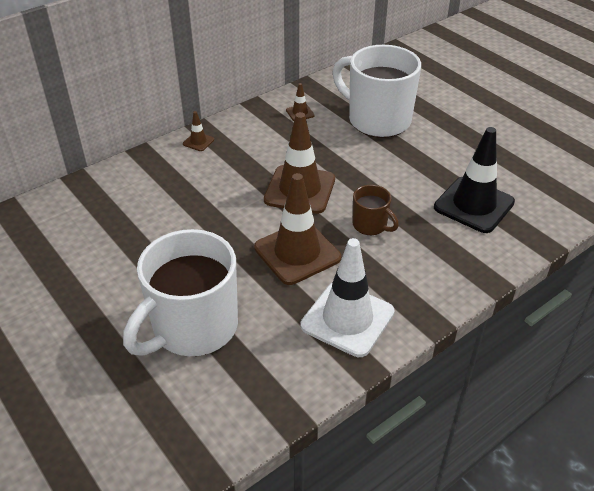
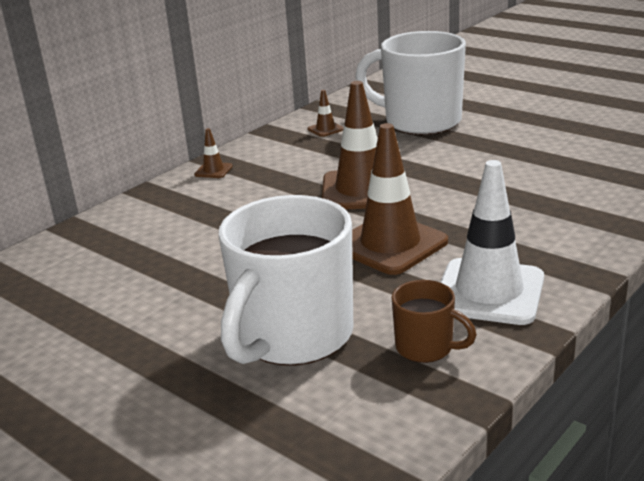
camera: 10 degrees left, 15 degrees down
brown mug [353,185,399,235] -> brown mug moved to [391,280,477,363]
black traffic cone [434,127,515,233] -> none

